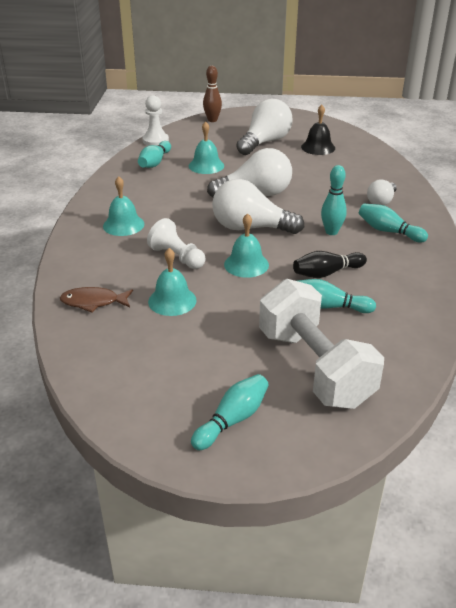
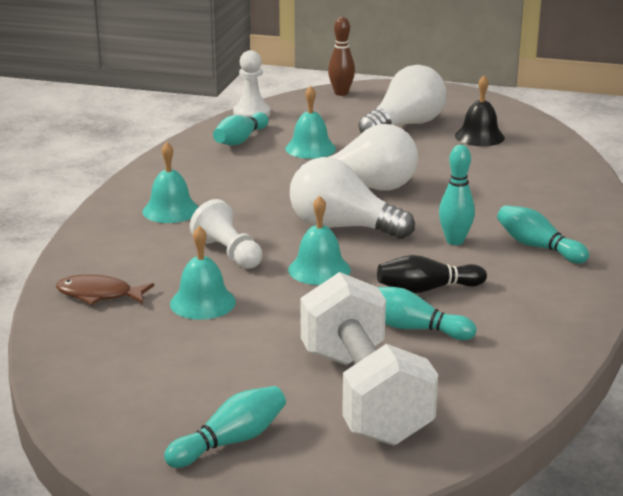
camera: 10 degrees right, 10 degrees down
white light bulb [367,179,397,205] -> none

